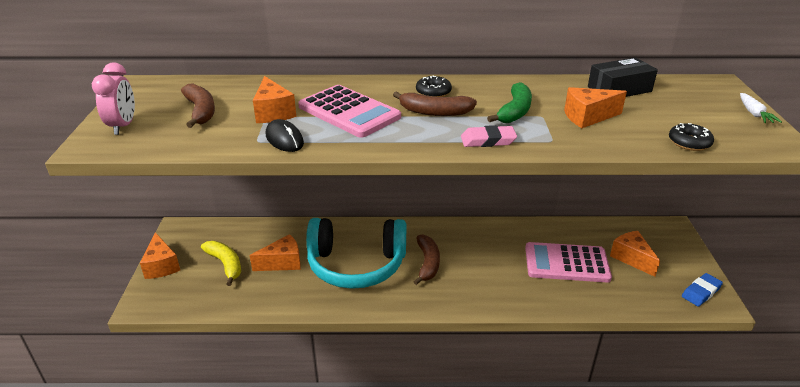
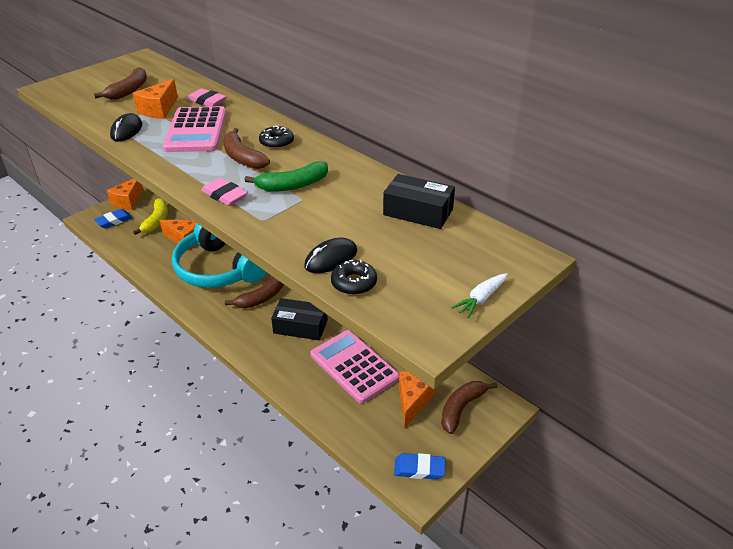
camera: 45 degrees right, 5 degrees up
pink clock [92,62,135,135] -> none
orange cheese [564,87,627,128] -> none
none -> blue eraser [94,209,133,228]
none -> pink eraser [187,88,227,107]
none -> black box [271,298,328,340]
none -> black mouse [304,238,357,273]
none -> brown banana [441,381,497,434]

